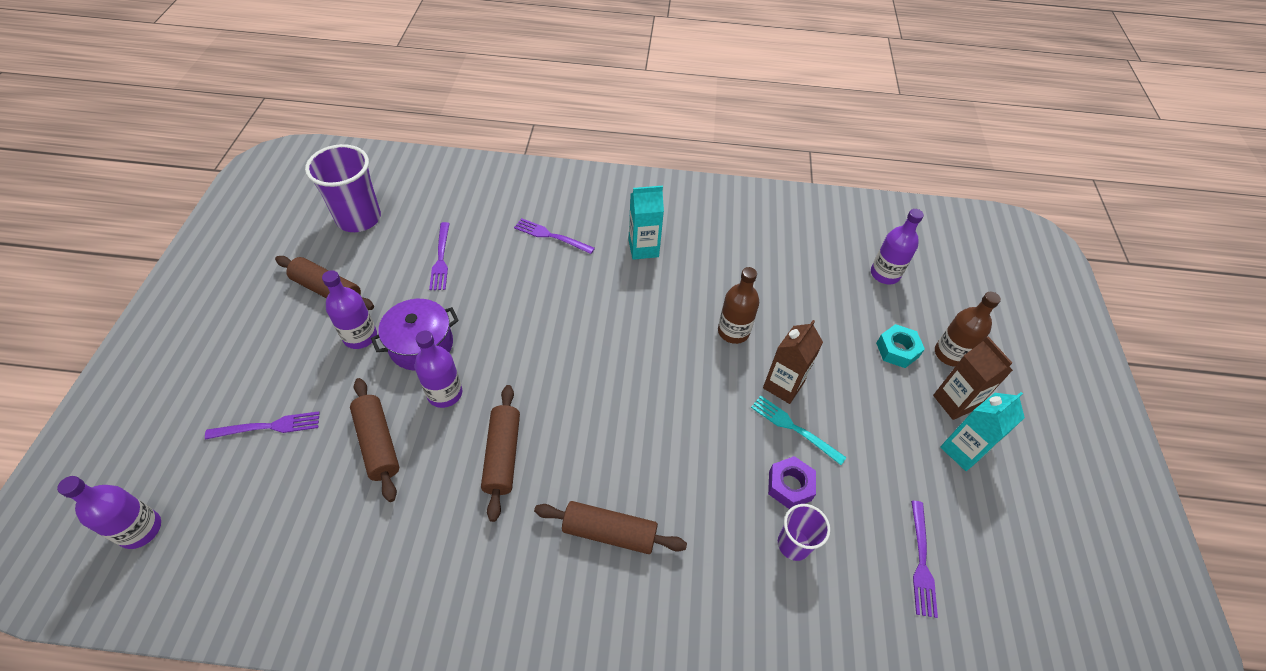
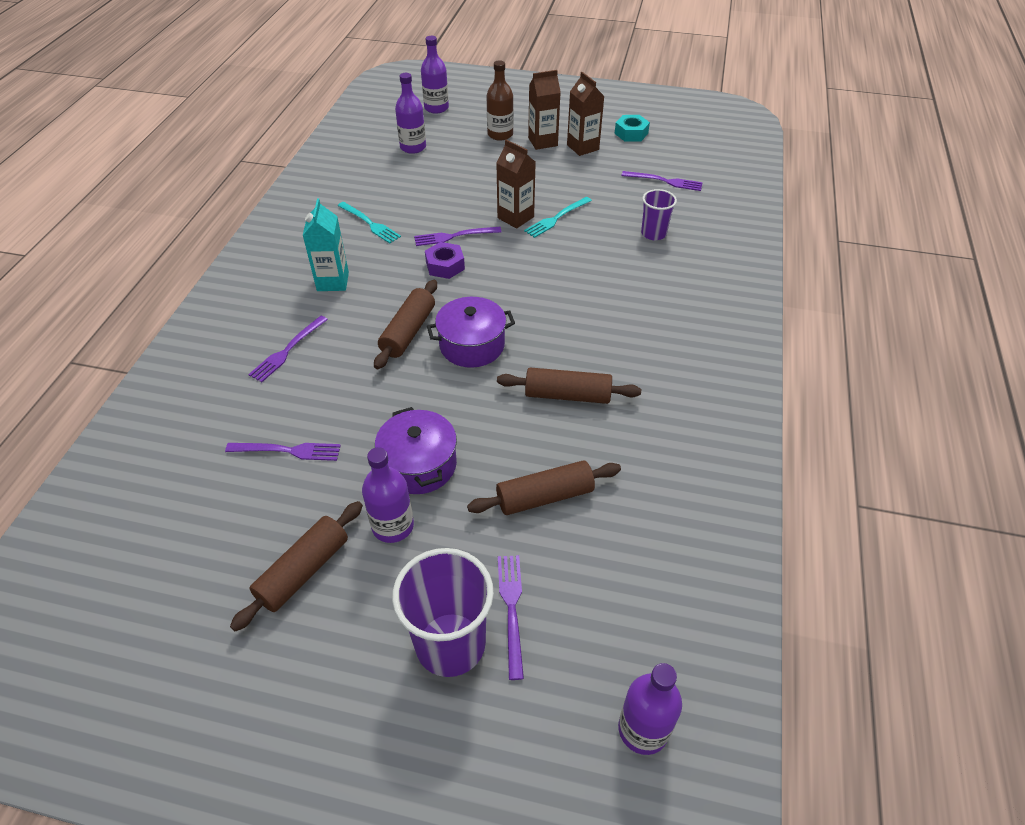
camera: 80 degrees left, 5 degrees down
purple cup [305,144,381,232] -> purple cup moved to [392,548,494,677]
purple bottle [415,331,462,408] -> purple bottle moved to [421,36,449,114]
brown rolling pin [534,501,687,554] -> brown rolling pin moved to [374,280,437,369]
brown bottle [718,267,759,344] -> purple fork [414,227,502,246]
purple nut [768,456,816,509] -> purple nut moved to [425,242,465,279]
turquoise nut [876,324,925,368] -> turquoise nut moved to [614,115,650,141]
turquoise carton [940,392,1025,471] -> brown carton [567,72,605,156]
none -> turquoise fork [338,202,401,244]
none -> purple pot [427,297,515,368]

